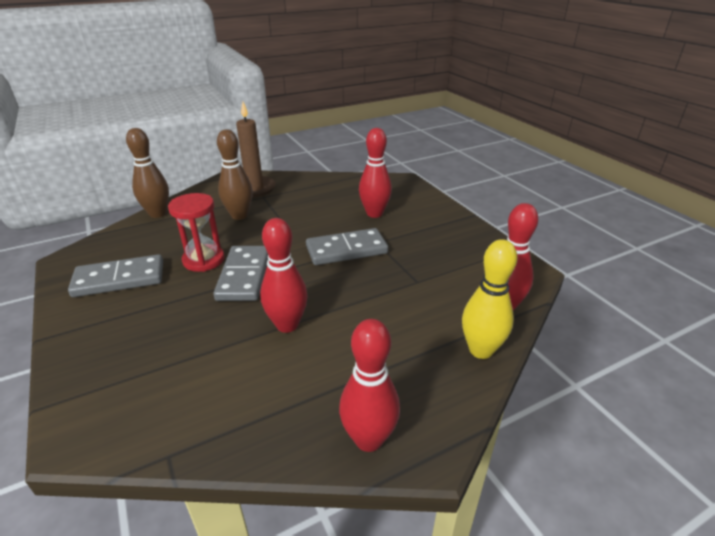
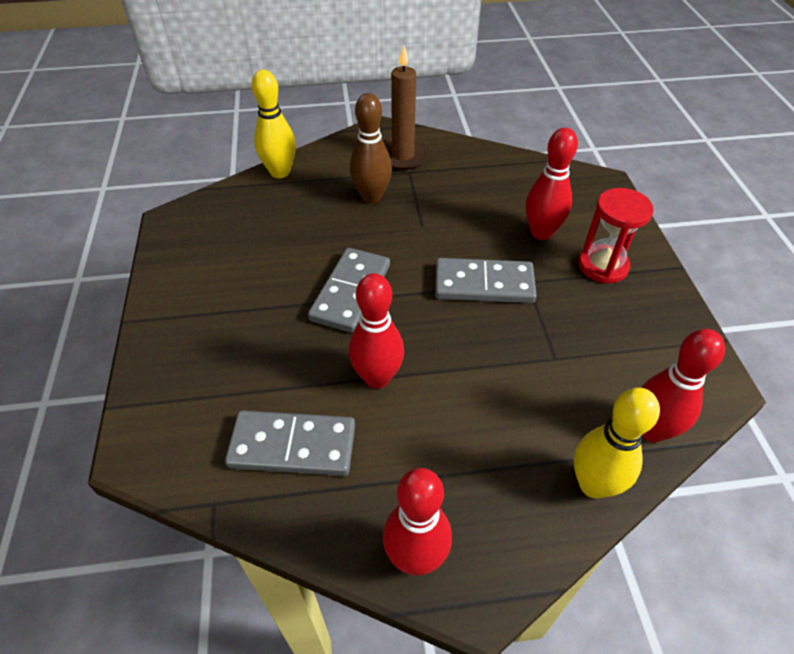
camera: 20 degrees right, 15 degrees up
grey domino [68,254,163,297] -> grey domino moved to [225,410,355,476]
brown bowling pin [126,128,169,218] -> yellow bowling pin [252,70,296,178]
red hourglass [168,193,225,272] -> red hourglass moved to [578,188,653,284]

